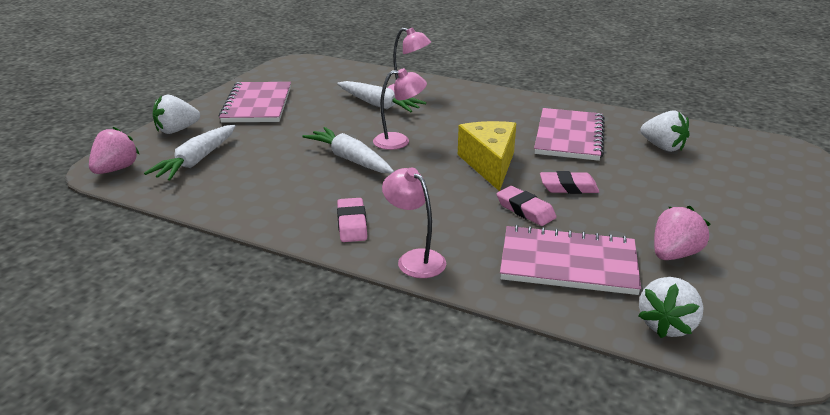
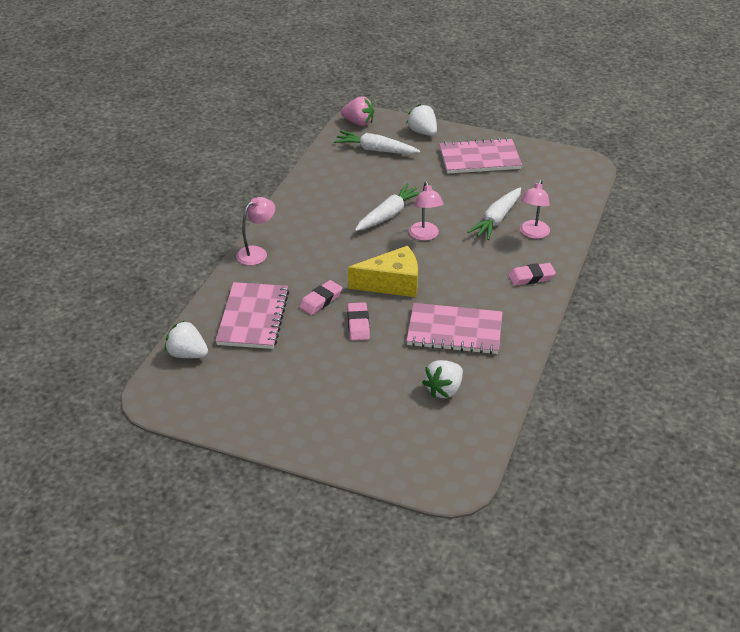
camera: 85 degrees right, 10 degrees up
pink eraser [337,198,367,242] -> pink eraser moved to [508,263,556,286]
pink strawberry [654,206,710,260] -> none

